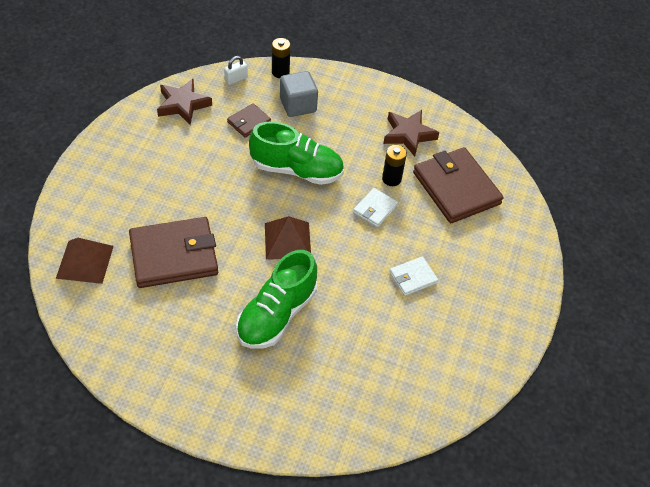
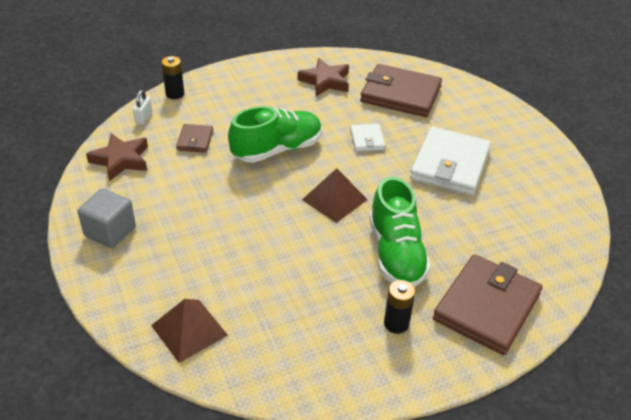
camera: 40 degrees left, 10 degrees down
brown wallet [129,217,218,288] -> brown wallet moved to [433,254,542,355]
grey cube [280,71,318,117] -> grey cube moved to [78,188,136,248]
black battery [382,145,407,186] -> black battery moved to [384,280,415,334]
white wallet [389,257,438,296] -> white wallet [410,127,491,196], size x2.06

